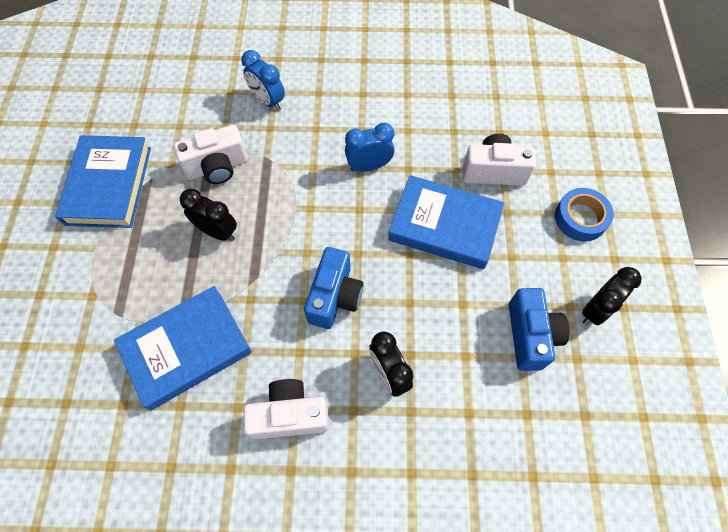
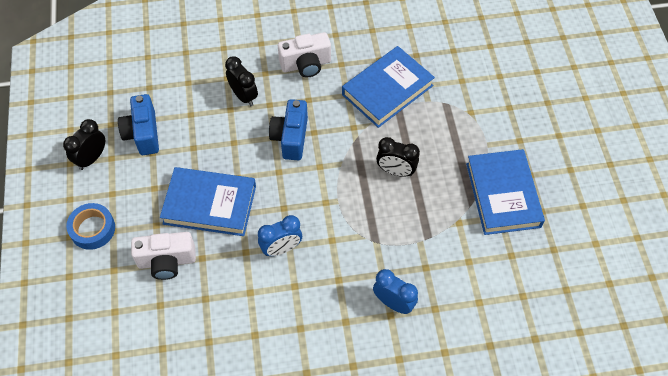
camera: 170 degrees right, 5 degrees down
white camera [173,125,248,184] -> none

